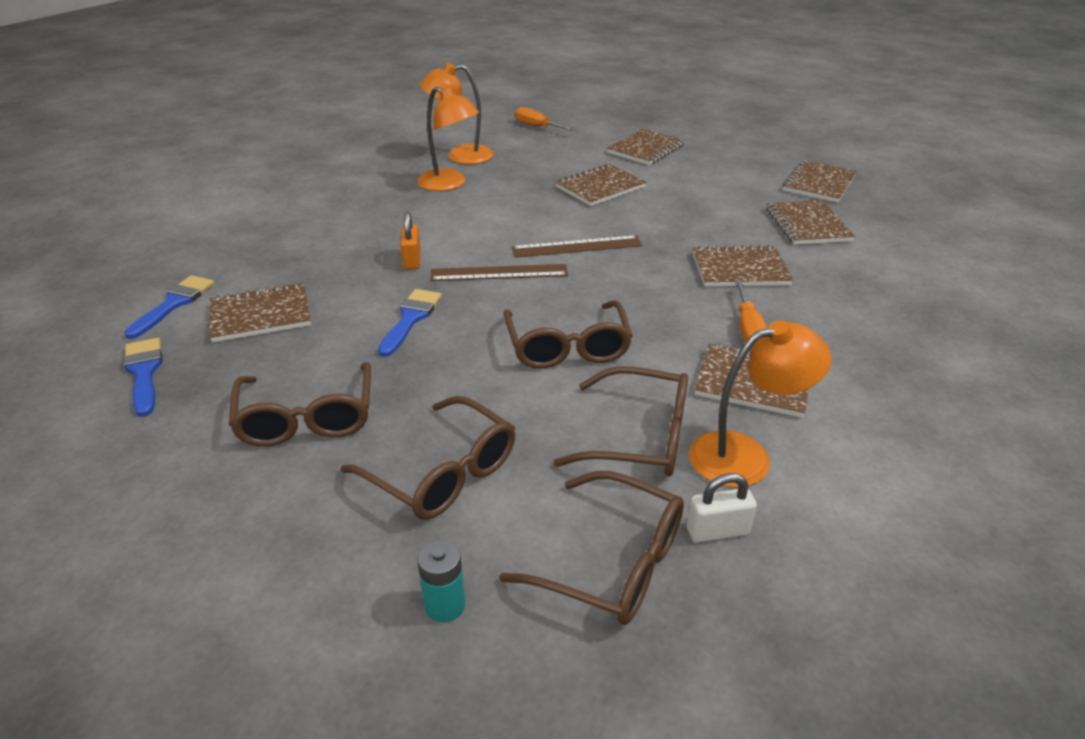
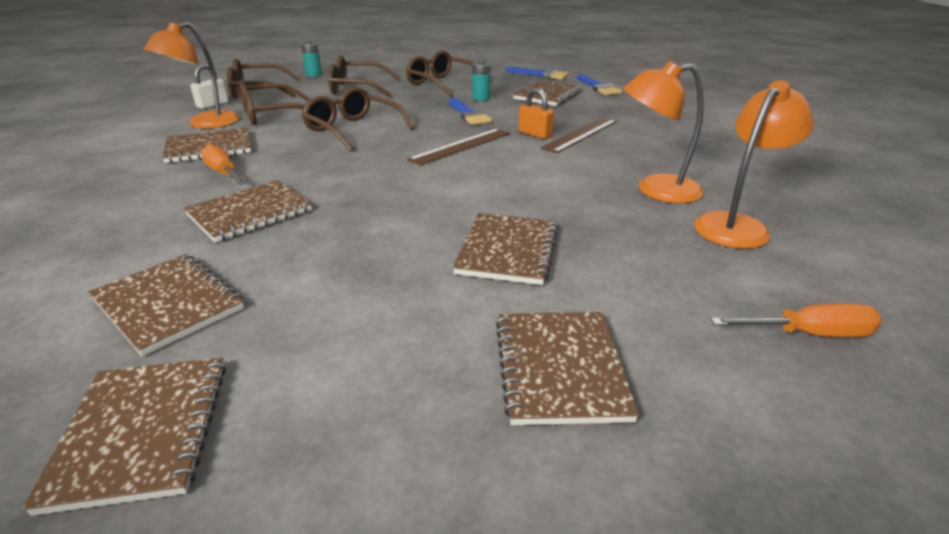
camera: 140 degrees right, 5 degrees down
brown ruler [512,235,642,258] -> brown ruler moved to [540,117,617,153]
none -> turquoise battery [472,60,491,101]

